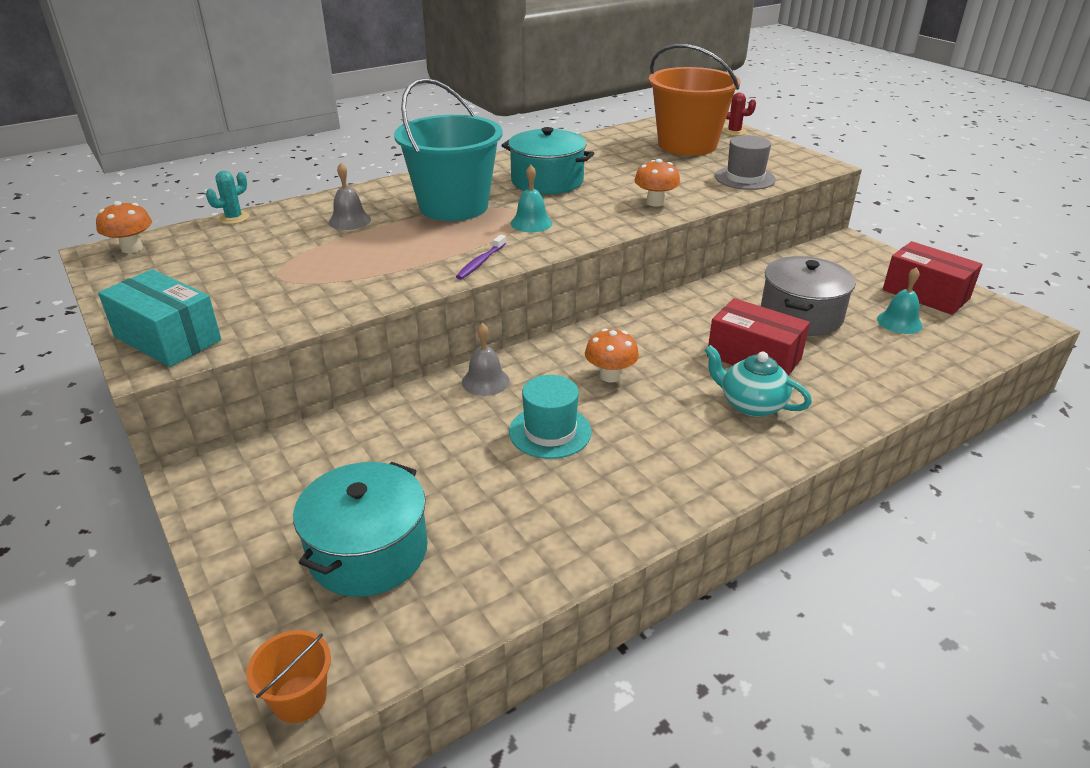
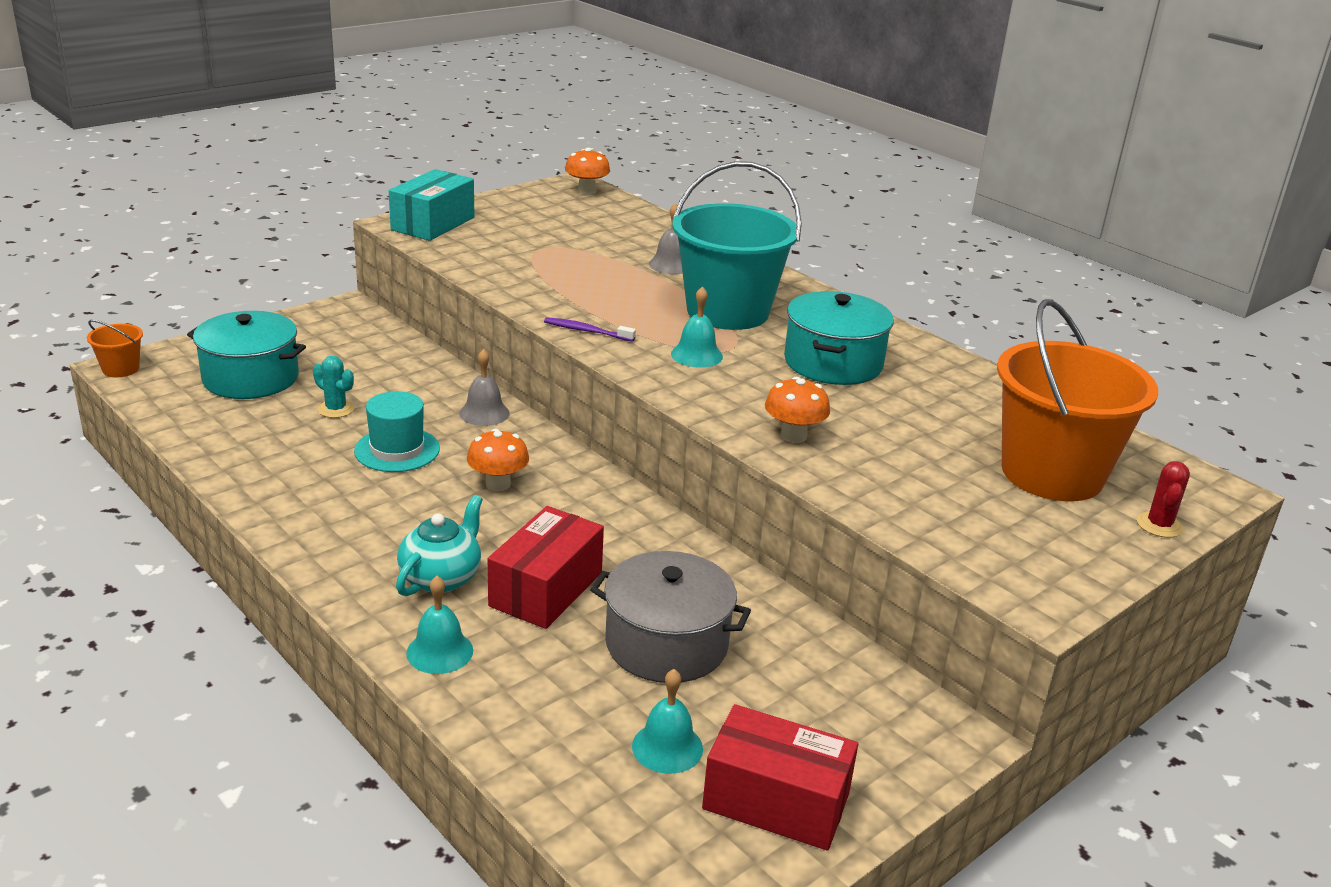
camera: 80 degrees right, 5 degrees down
turquoise cactus [206,171,249,224] -> turquoise cactus moved to [313,356,354,418]
grey hat [715,135,776,190] -> none
red box [883,241,982,315] -> red box turned 75 degrees clockwise [702,704,858,851]
none -> turquoise bell [406,576,473,674]

